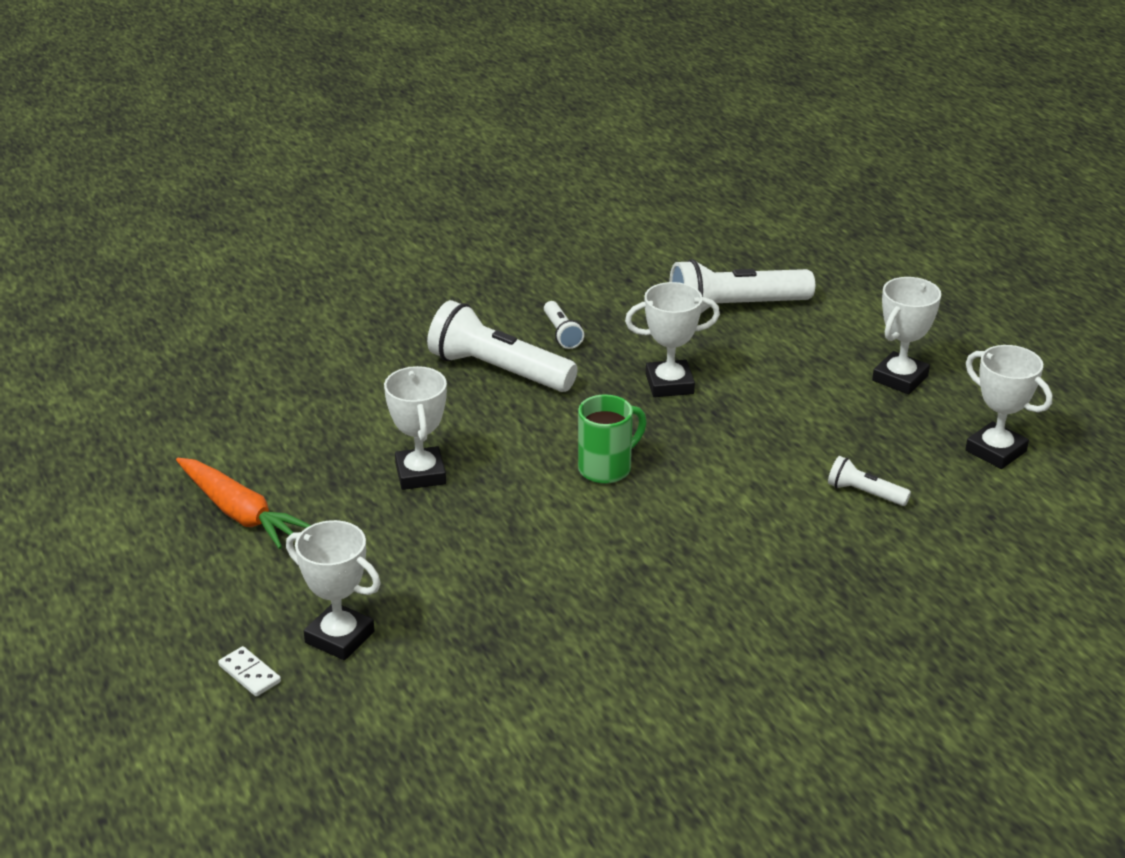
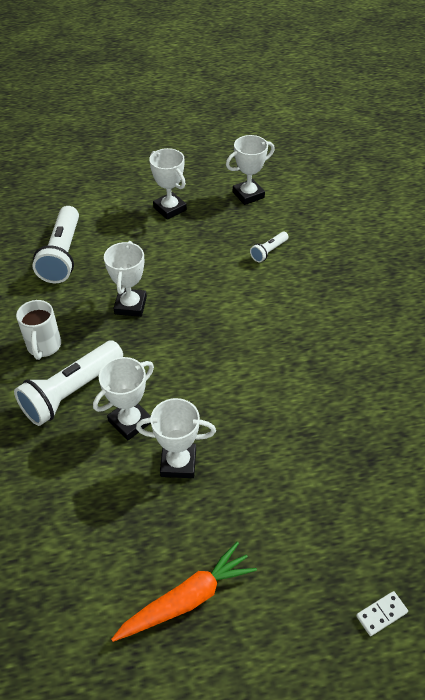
camera: 75 degrees left, 15 degrees up
white trophy [286,520,381,660] -> white trophy moved to [93,357,154,440]
white flashlight [544,301,584,349] -> white mug [16,300,61,360]
green mug [578,394,647,484] -> none

